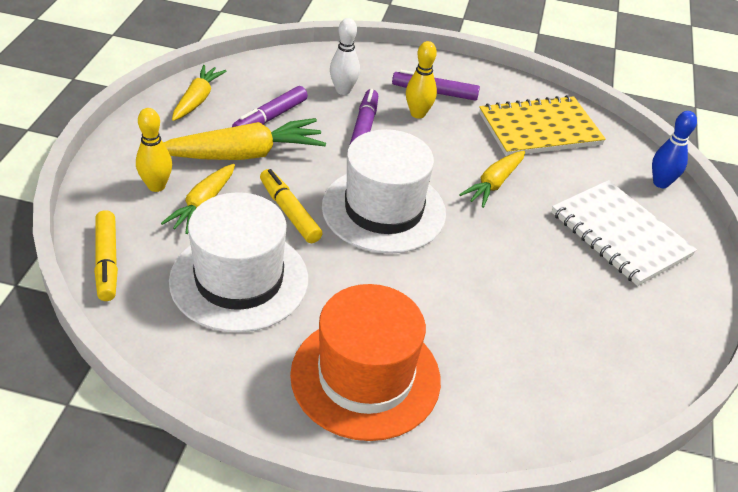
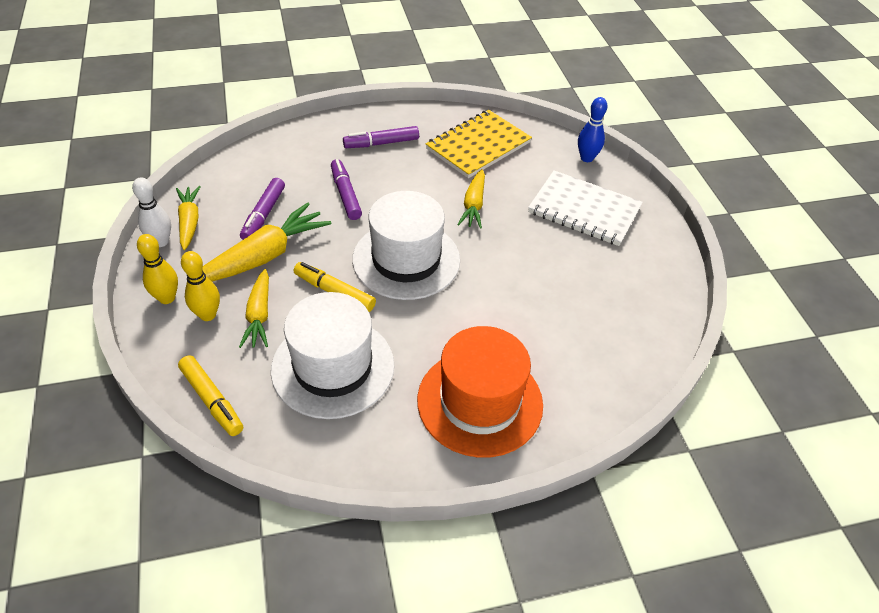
camera: 25 degrees left, 5 degrees up
white bowling pin [330,18,360,95] -> white bowling pin moved to [132,177,171,247]
yellow bowling pin [406,41,437,118] -> yellow bowling pin moved to [137,234,178,304]

